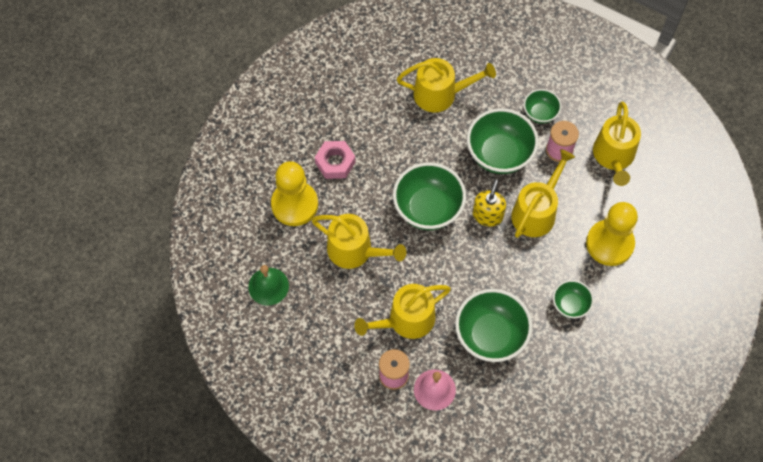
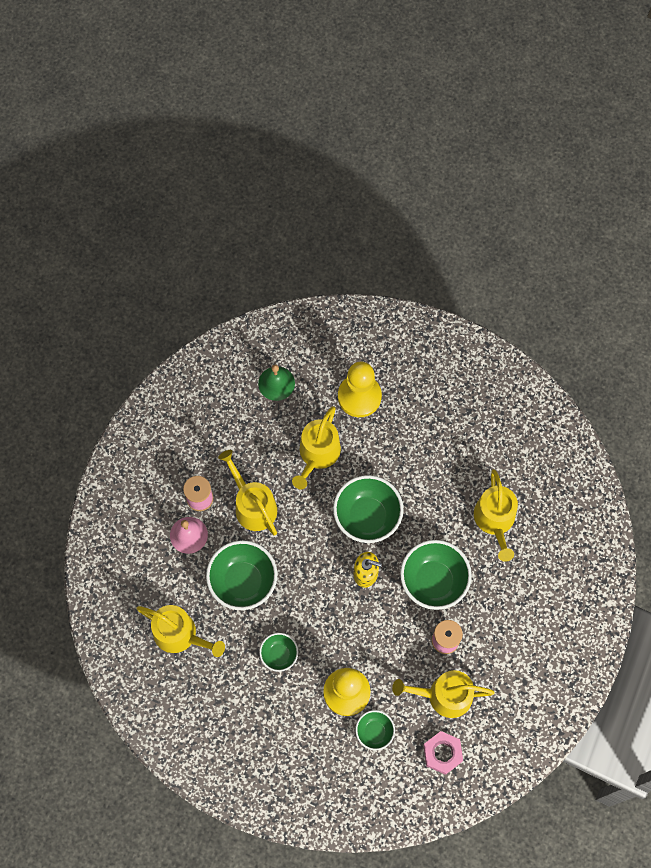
camera: 85 degrees right, 5 degrees up
pink nut [315,141,356,179] -> pink nut moved to [423,731,463,775]
yellow watering can [511,149,575,238] -> yellow watering can moved to [136,605,225,657]
green bowl [523,89,561,124] -> green bowl moved to [355,710,395,750]

